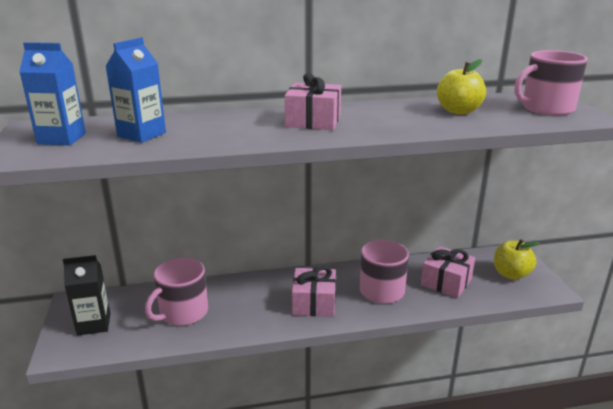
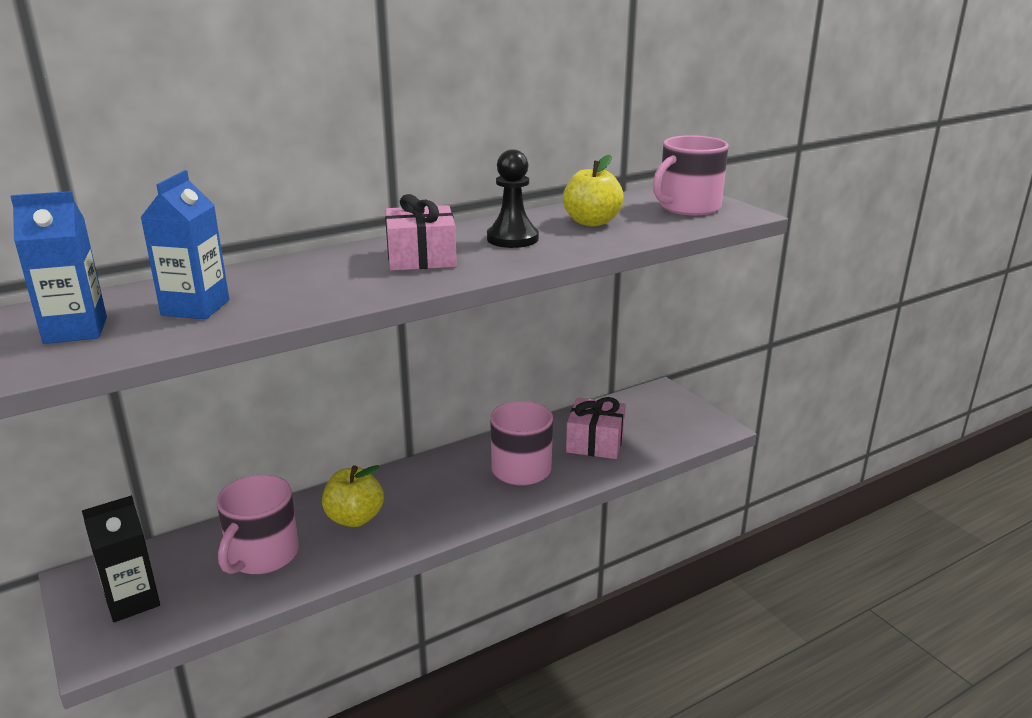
camera: 20 degrees left, 0 degrees up
pink gift [292,266,336,317] -> none
yellow apple [494,239,540,280] -> yellow apple moved to [322,465,384,527]
none -> black pawn [487,149,539,248]

